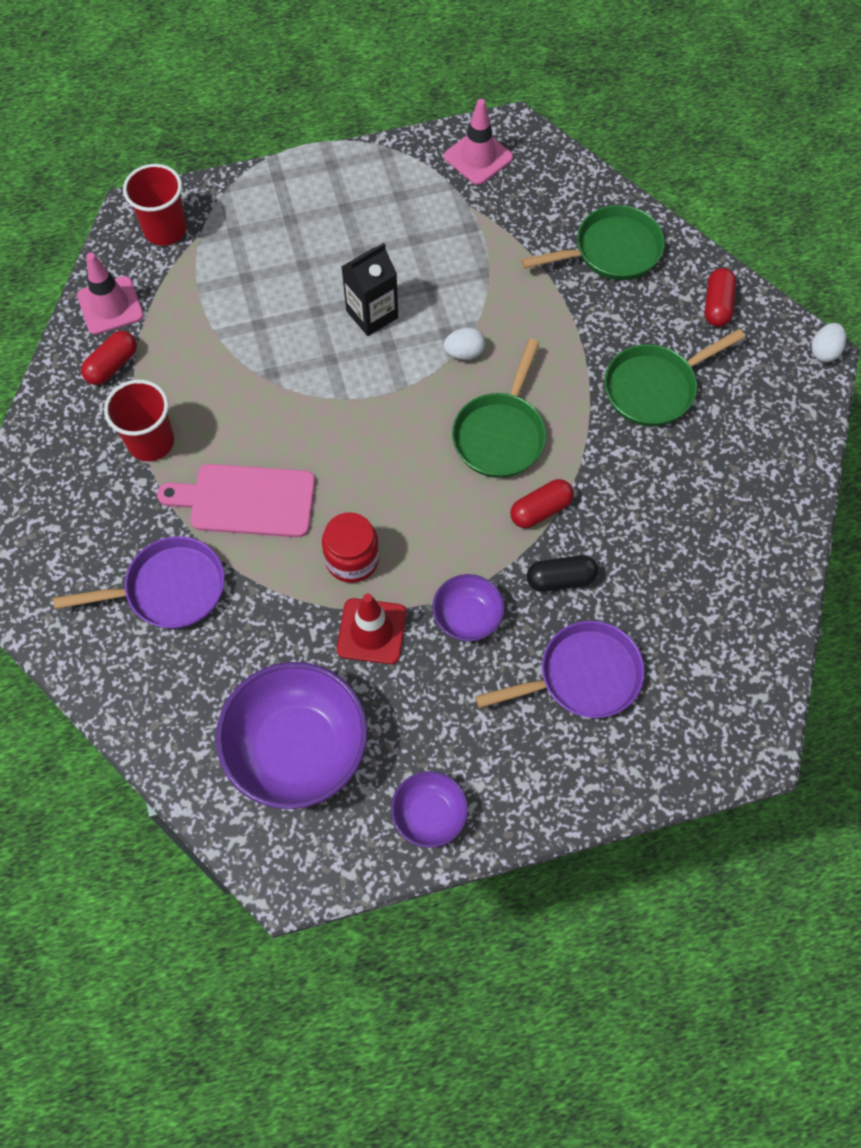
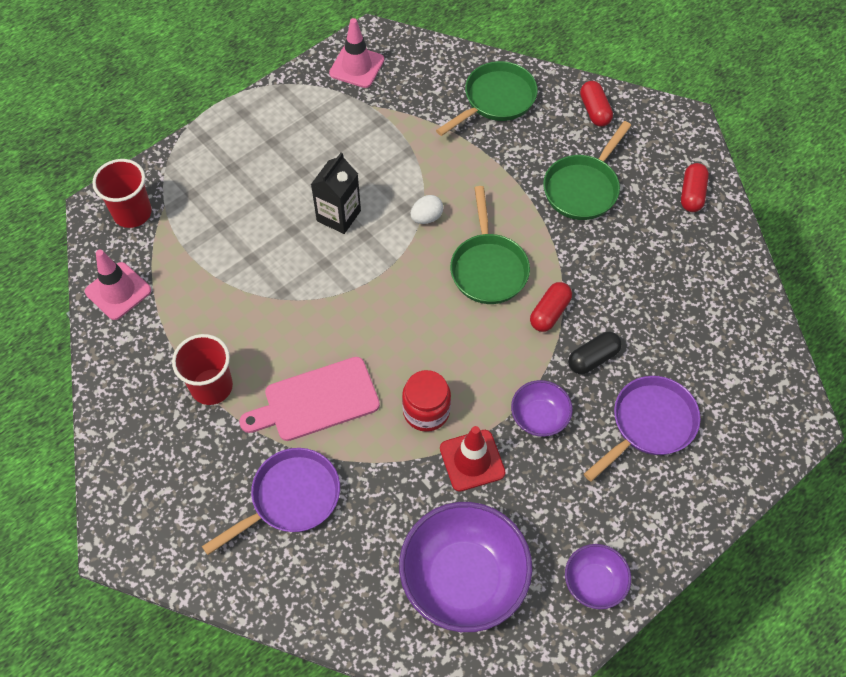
camera: 25 degrees left, 5 degrees down
red capsule [81,331,137,385] -> red capsule moved to [681,163,709,212]
white egg [811,323,846,362] -> none

